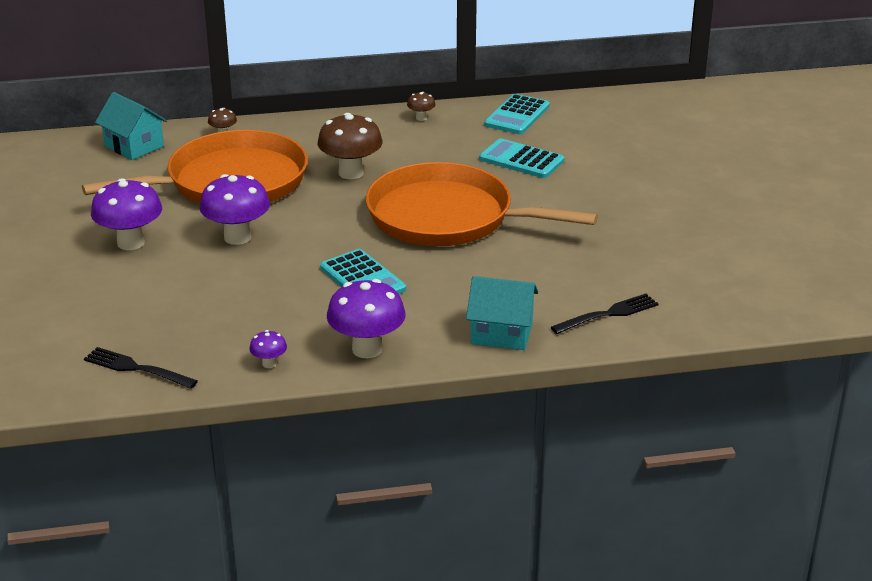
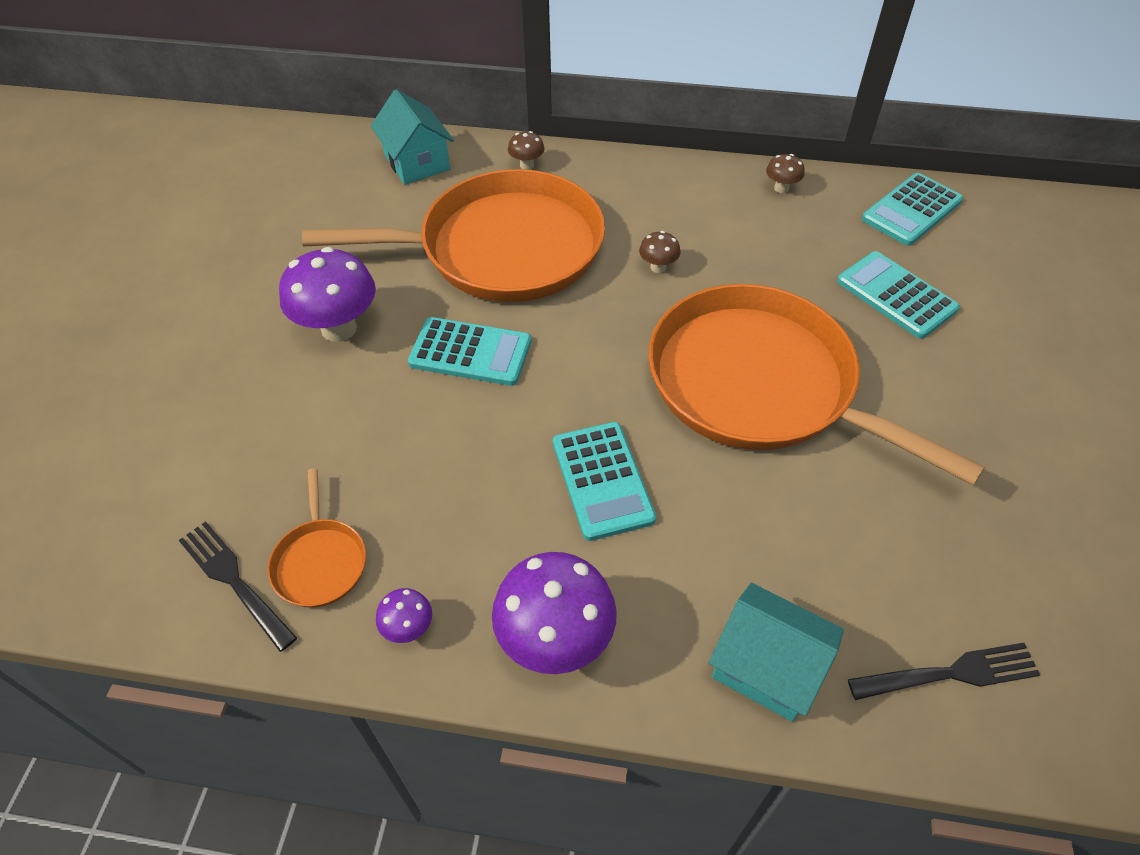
camera: 20 degrees right, 20 degrees up
purple mushroom [200,174,270,245] -> turquoise calculator [408,317,531,386]
brown mushroom [317,113,383,179] -> brown mushroom [639,231,680,273], size x0.47
none -> orange pan [267,469,366,608]

